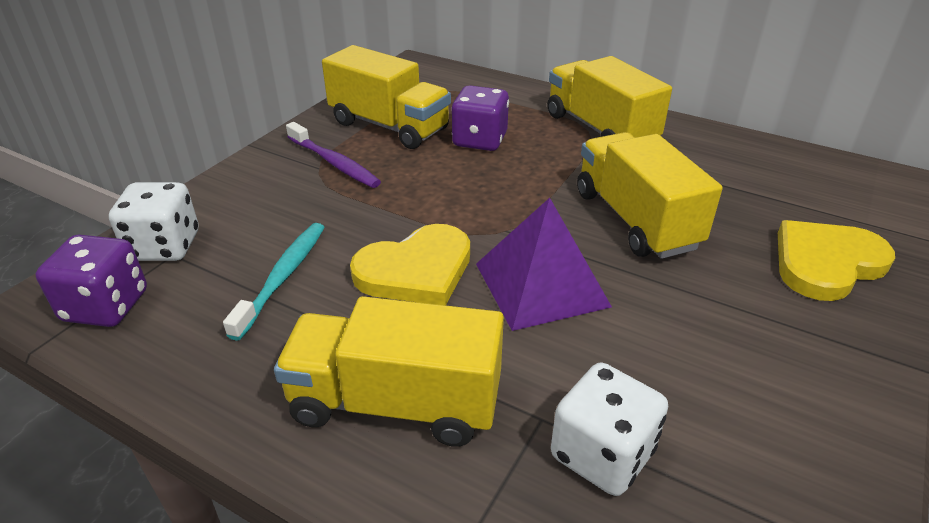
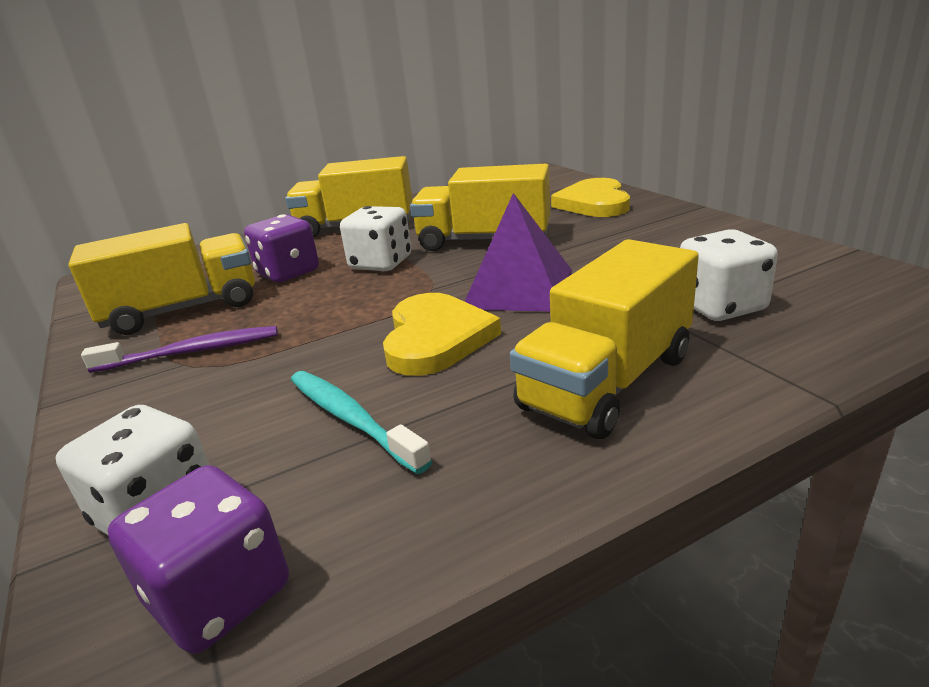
camera: 55 degrees left, 10 degrees down
none -> white dice [340,206,411,271]

